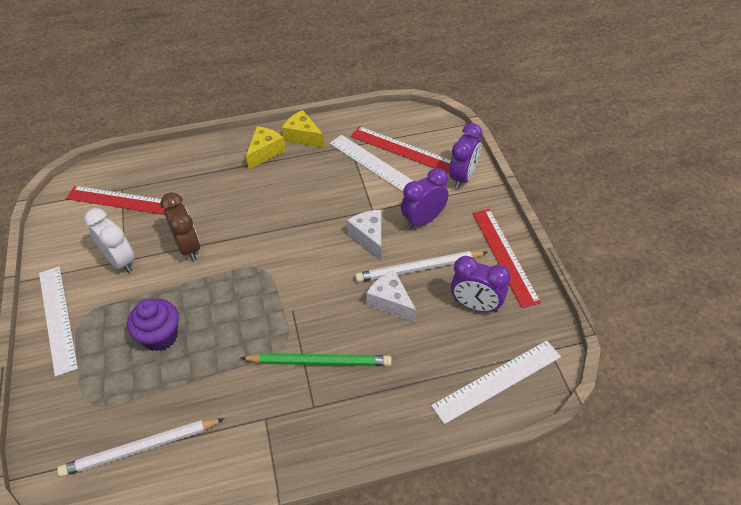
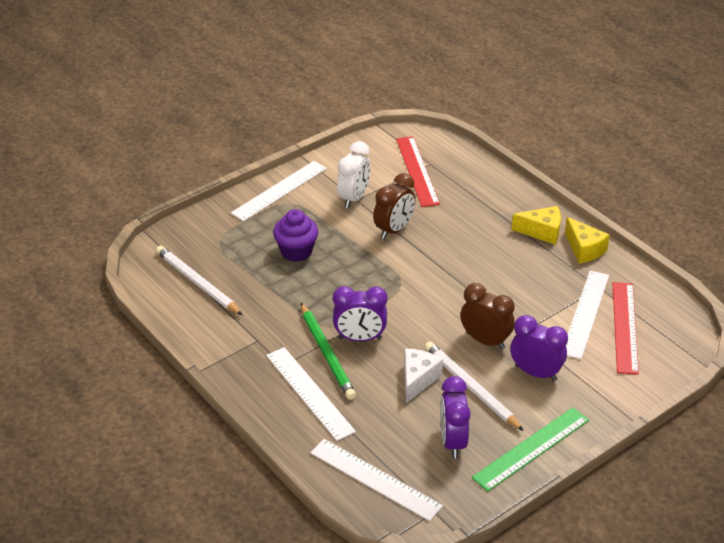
camera: 65 degrees right, 10 degrees down
yellow cheese [282,110,324,148] -> yellow cheese turned 135 degrees clockwise [565,217,610,263]
white cheese [347,210,381,260] -> brown clock [460,283,515,350]
purple clock [449,123,482,189] -> purple clock moved to [333,286,388,341]
red ruler [472,209,541,308] -> green ruler [472,407,589,491]
none -> white ruler [266,347,356,441]

